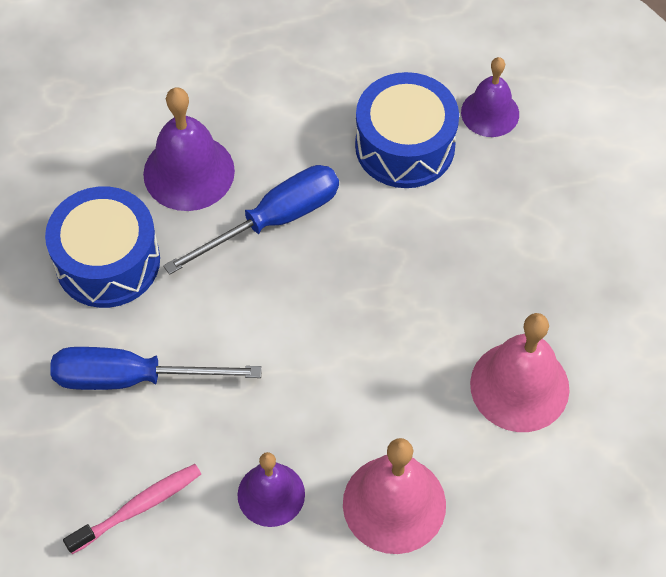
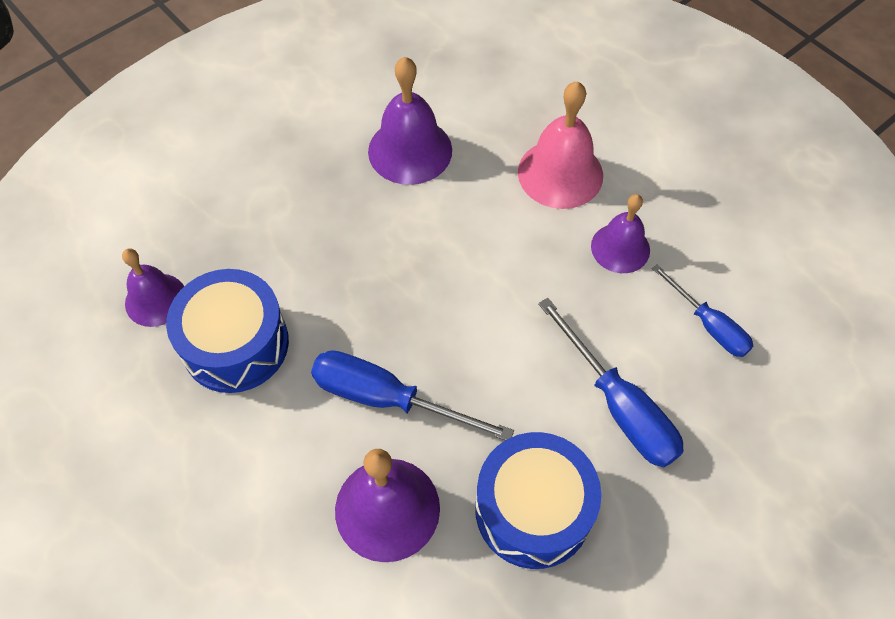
camera: 125 degrees left, 0 degrees up
pink toothbrush [63,464,201,554] -> blue screwdriver [652,264,753,357]
pink bell [470,313,570,432] -> purple bell [368,57,452,185]

